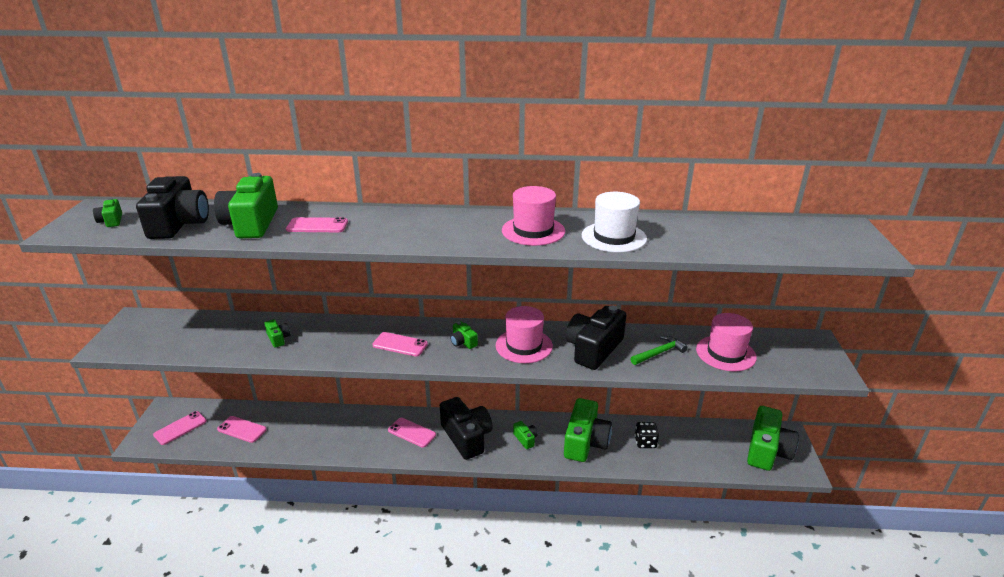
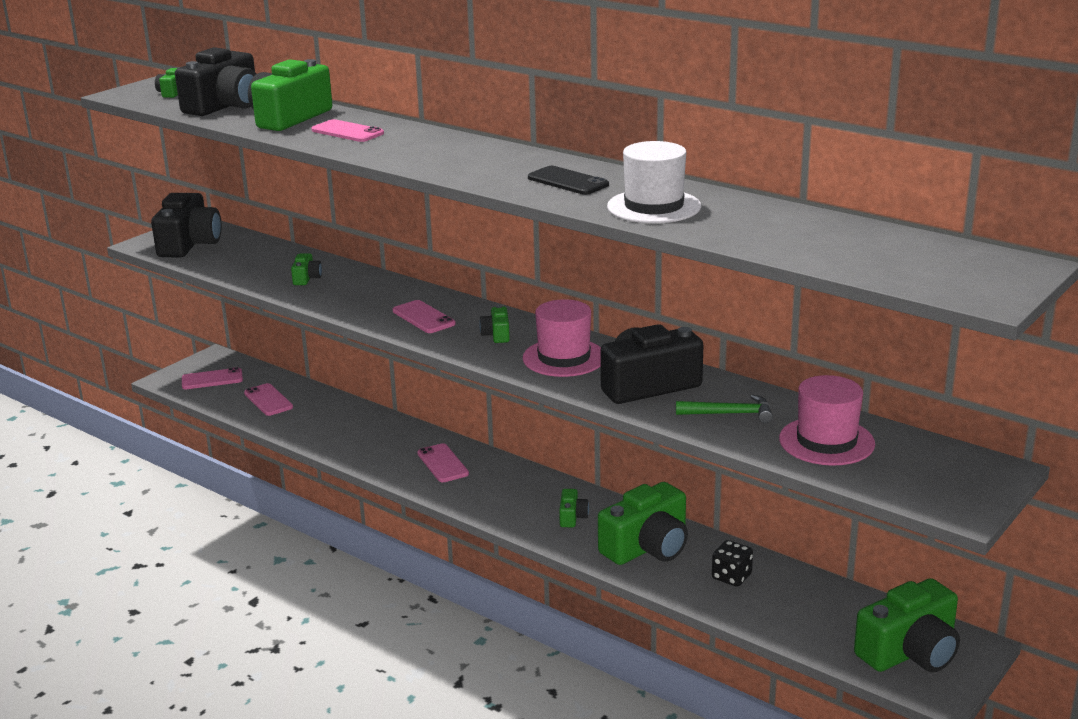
camera: 35 degrees right, 5 degrees down
black camera [440,397,493,460] -> black camera moved to [151,193,222,257]
pink hat [502,186,565,246] -> black phone [528,166,609,195]

